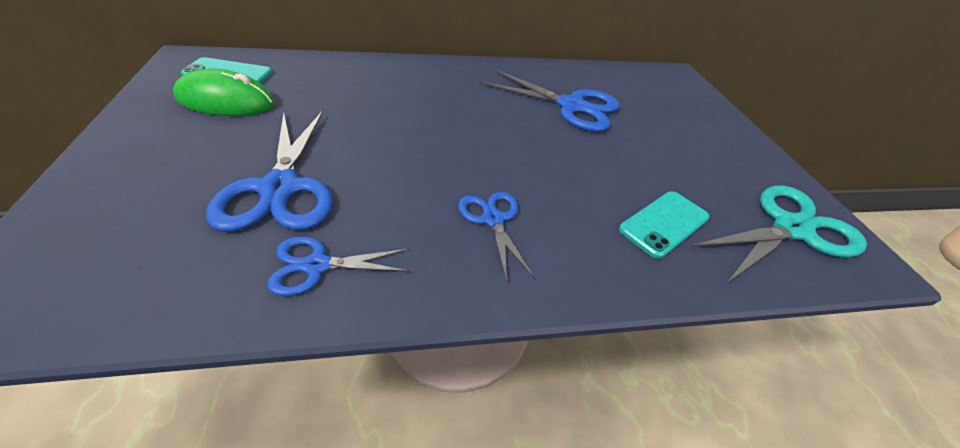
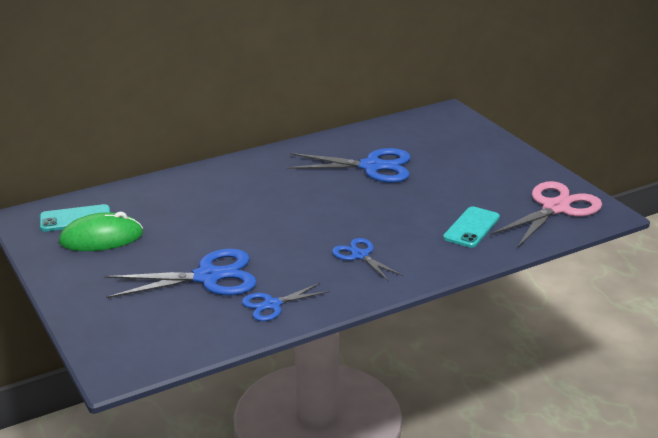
camera: 15 degrees left, 15 degrees down
blue scissors [206,110,333,232] -> blue scissors turned 75 degrees counterclockwise [105,249,257,298]
turquoise scissors [690,185,867,284] -> pink scissors [491,181,602,248]

